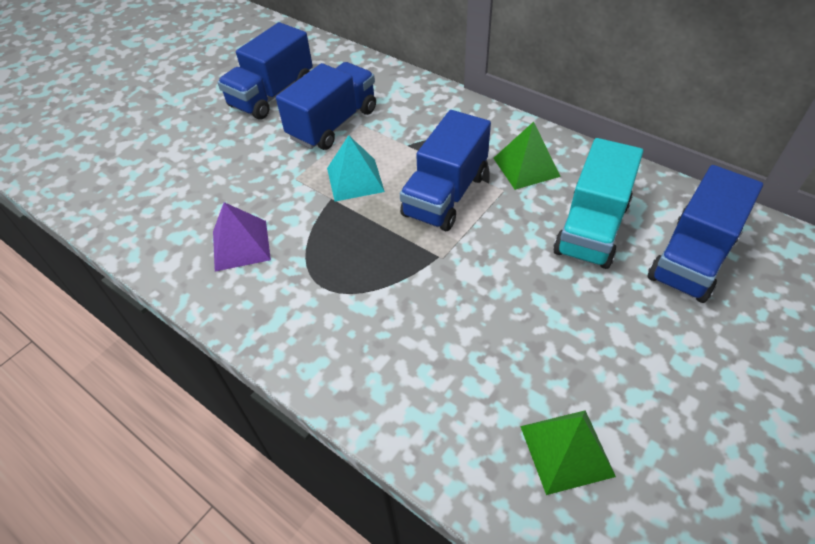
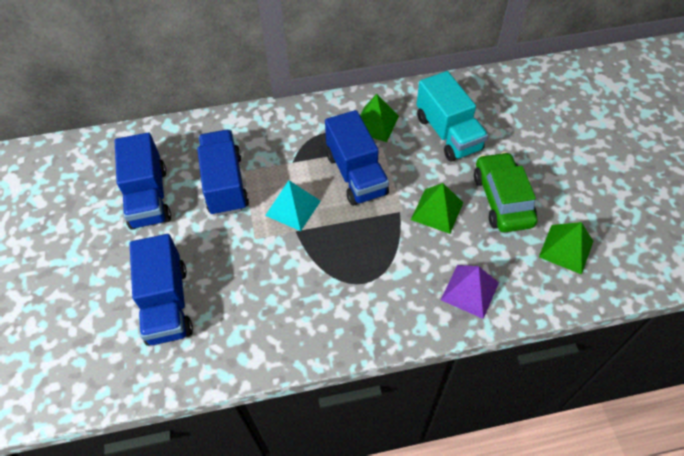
camera: 50 degrees left, 5 degrees up
purple pyramid [213,202,271,272] -> purple pyramid moved to [441,265,499,319]
blue truck [648,165,763,303] -> blue truck moved to [130,234,193,346]
none -> green pyramid [411,183,463,234]
none -> green car [474,152,538,232]

